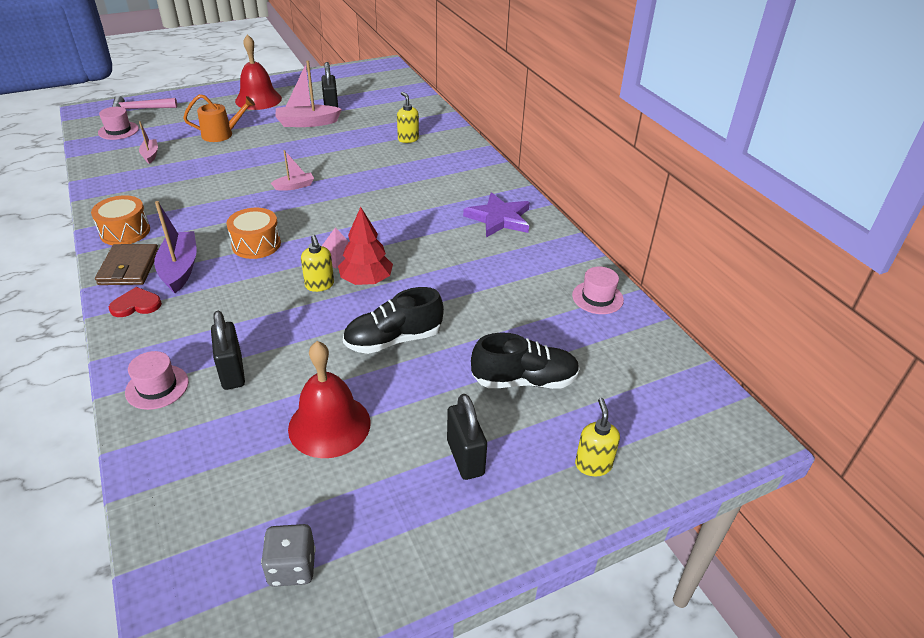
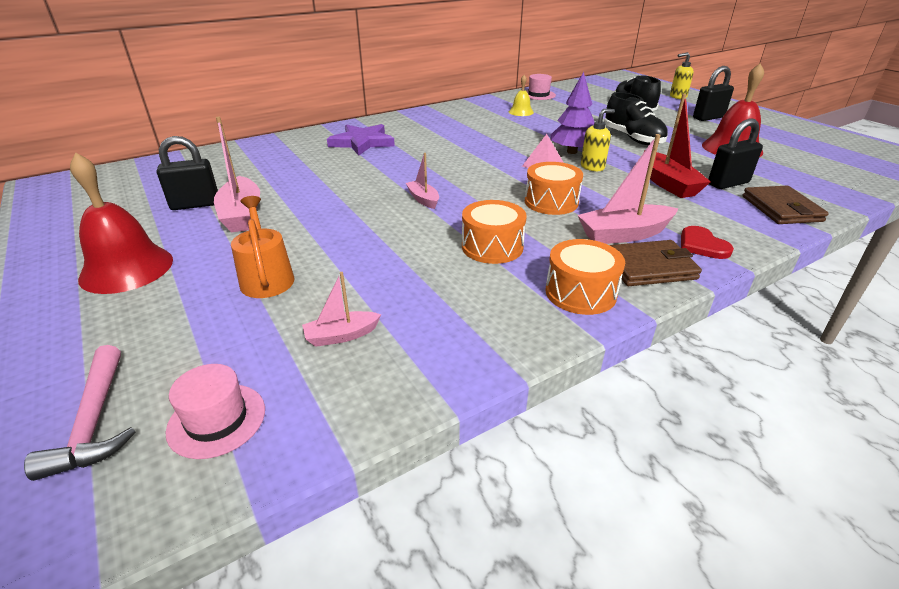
camera: 95 degrees left, 5 degrees down
pink hat [125,351,189,410] -> brown wallet [742,186,829,224]
purple boat [154,201,197,293] -> pink boat [578,134,679,244]
grey dice [261,524,316,587] -> none
red tree [338,207,393,285] -> purple tree [551,72,594,154]
yellow soap dispenser [397,92,419,143] -> none
purple star [463,192,530,238] -> purple star moved to [327,124,395,156]
none -> orange drum [462,200,527,264]
none -> yellow bell [509,75,534,116]
none -> red boat [643,94,711,198]

